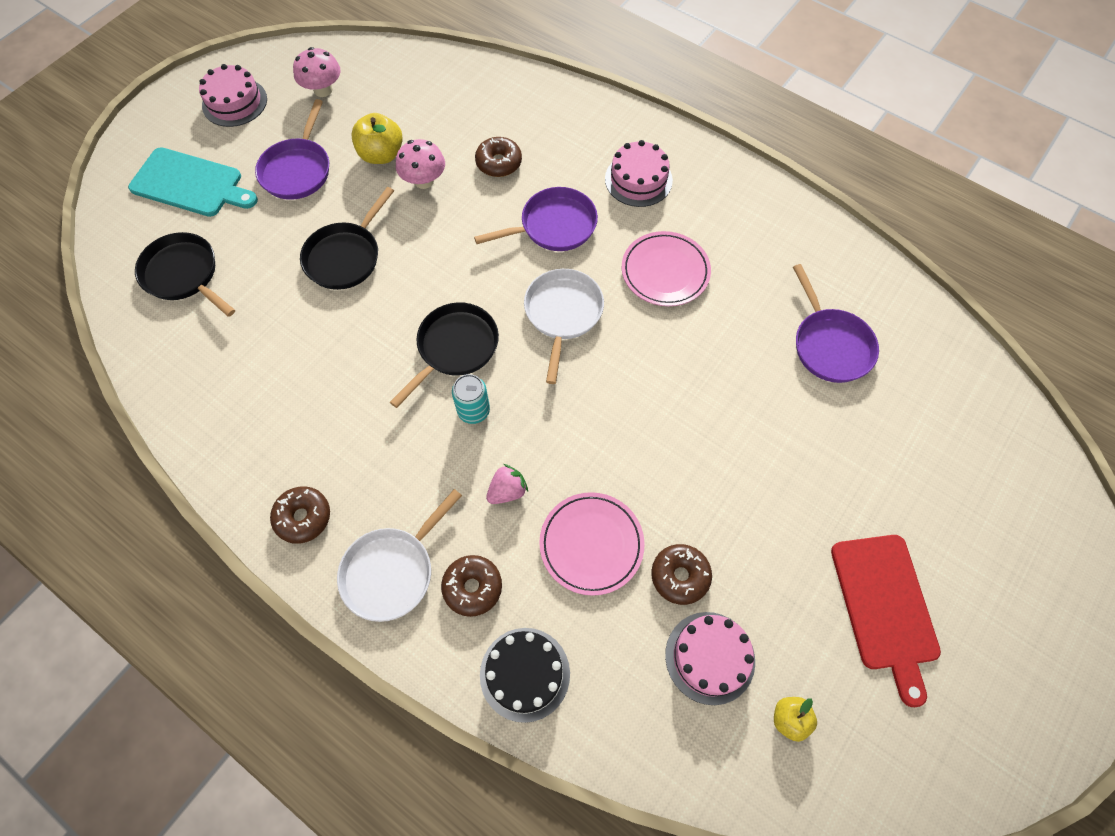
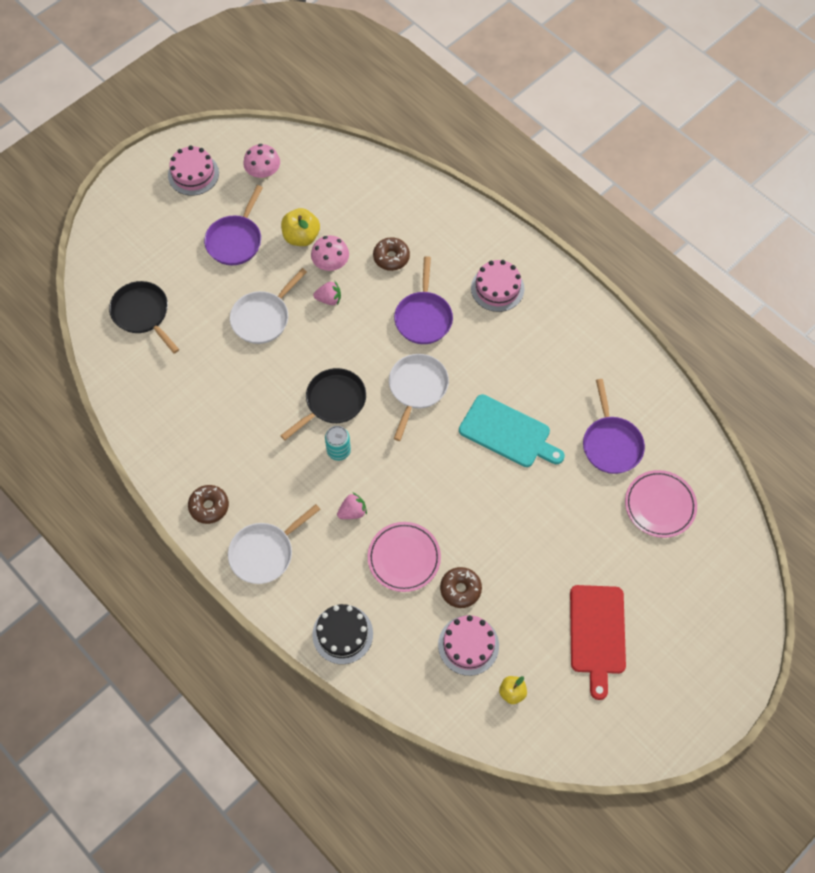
camera: 10 degrees right, 0 degrees up
turquoise cutting board [128,147,258,217] -> turquoise cutting board moved to [459,394,565,467]
black pan [300,187,394,290] -> white pan [230,268,307,344]
brown donut [441,555,502,617] -> none
purple pan [474,187,598,251] -> purple pan turned 105 degrees clockwise [394,256,453,344]
pink plate [622,231,711,306] -> pink plate moved to [625,470,697,538]
none -> pink strawberry [313,281,341,305]

